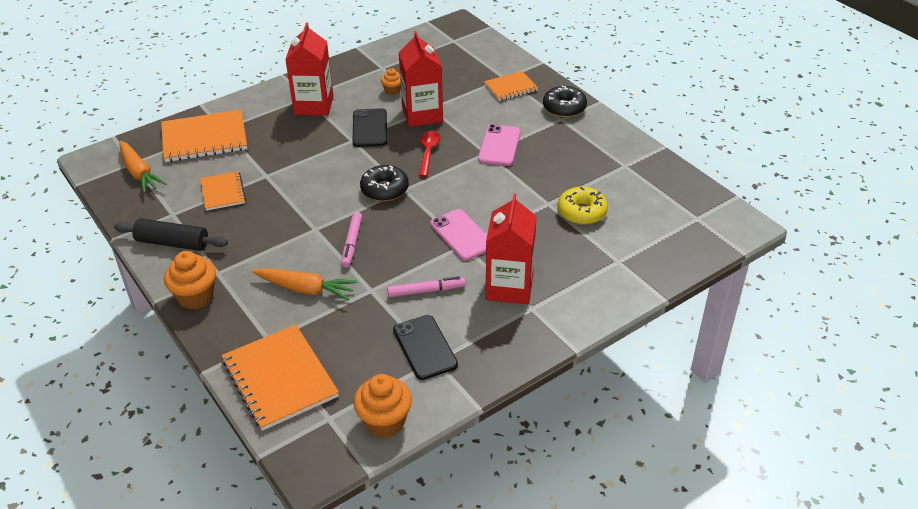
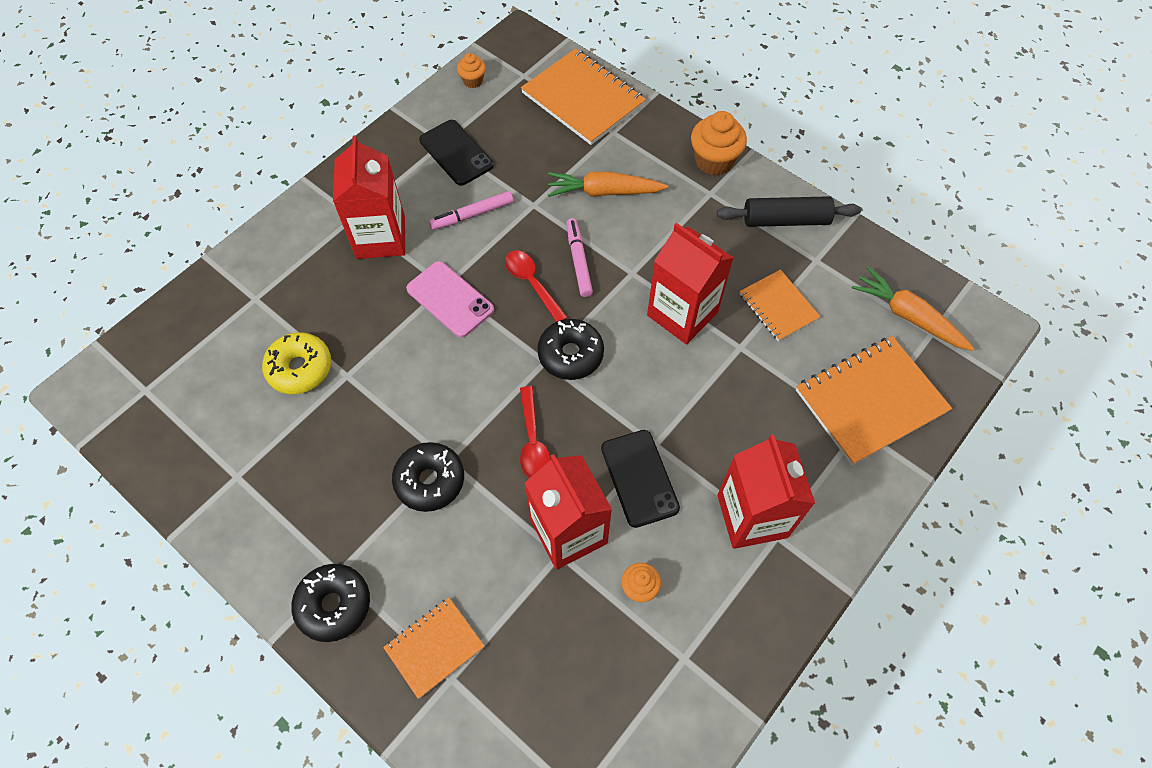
camera: 165 degrees right, 20 degrees up
orange cupcake [353,374,412,438] -> orange cupcake [457,53,486,88], size x0.55
pink phone [478,124,521,166] -> black donut [392,442,464,512]
none -> red spoon [505,251,568,322]
none -> red carton [647,223,734,345]

